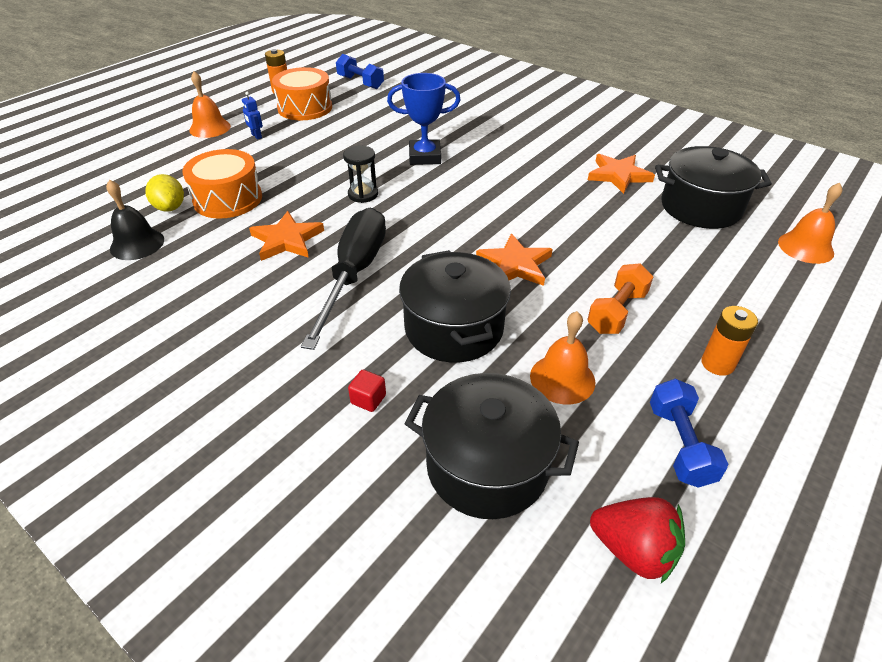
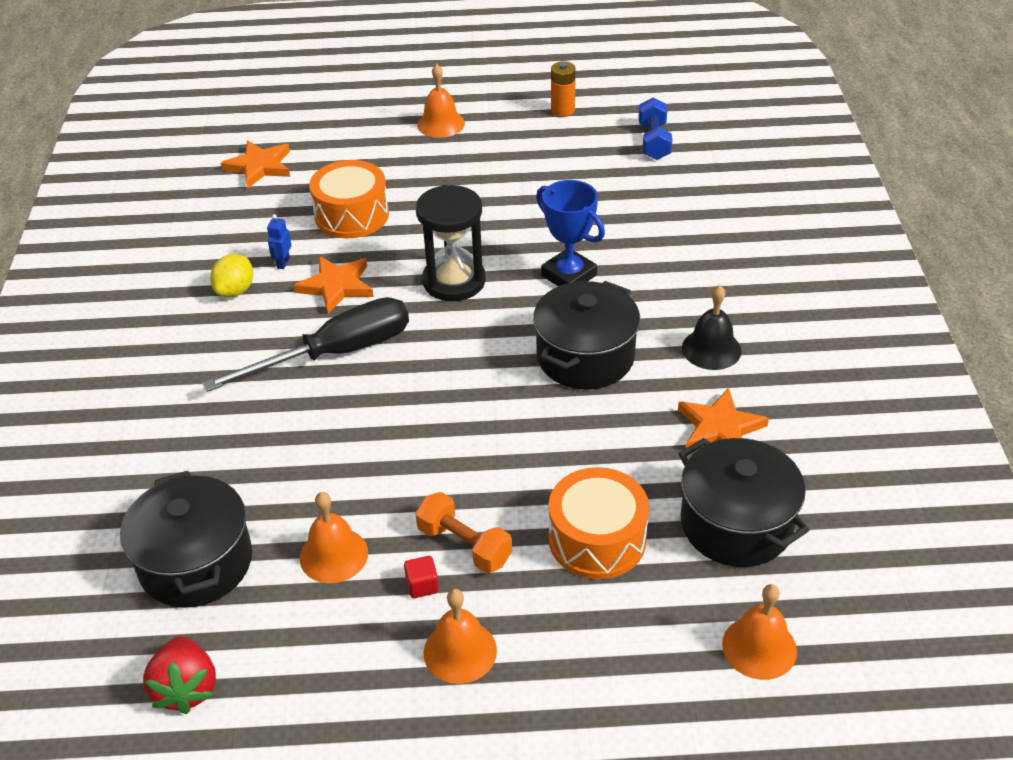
camera: 50 degrees right, 0 degrees up
black bell [106,179,164,260] -> black bell moved to [682,285,742,370]
yellow lemon [145,174,184,212] -> yellow lemon moved to [210,254,253,297]
blue robot [242,92,263,140] -> blue robot moved to [267,214,291,269]
orange drum [272,67,332,120] -> orange drum moved to [549,467,649,579]
black hourglass [343,145,378,203] -> black hourglass [416,185,486,301], size x1.76
red cube [348,370,386,412] -> red cube moved to [404,556,439,598]
black pot [399,250,511,362] -> black pot moved to [533,281,640,390]
orange star [476,233,553,286] -> orange star moved to [221,140,290,189]
orange dumbbell [587,264,653,334] -> orange dumbbell turned 45 degrees clockwise [415,492,512,573]
blue dumbbell [650,379,728,488] -> none
orange battery [701,306,758,376] -> orange bell [423,589,497,684]

